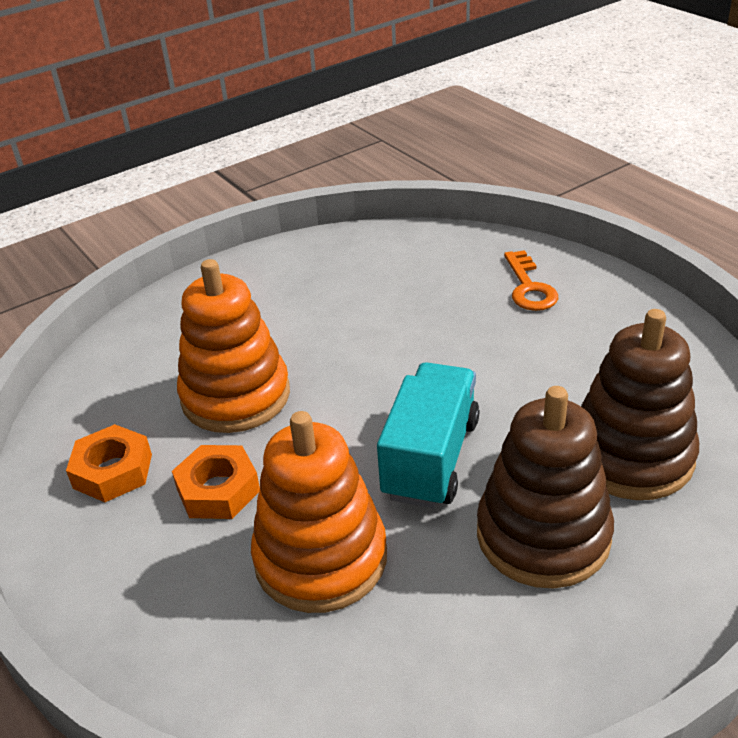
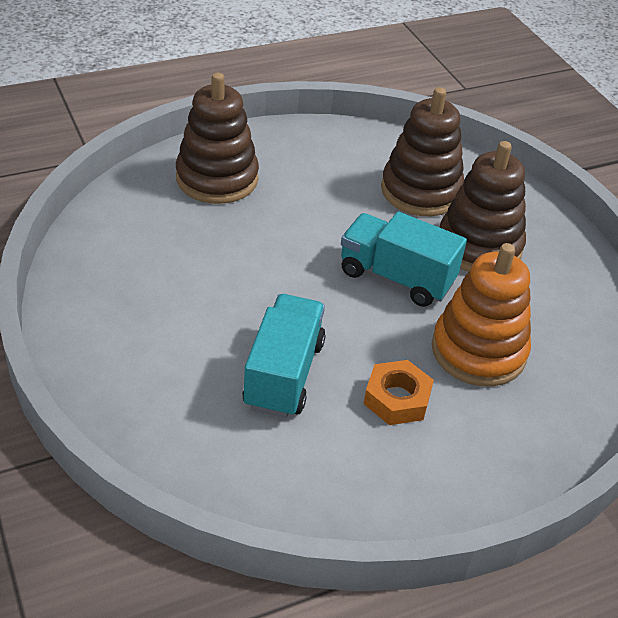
camera: 85 degrees left, 5 degrees up
orange nut [66,424,152,502] -> none
orange stacking toy [177,259,290,433] -> turquoise truck [242,294,326,418]
orange key [504,250,558,311] -> brown stacking toy [176,73,259,204]

